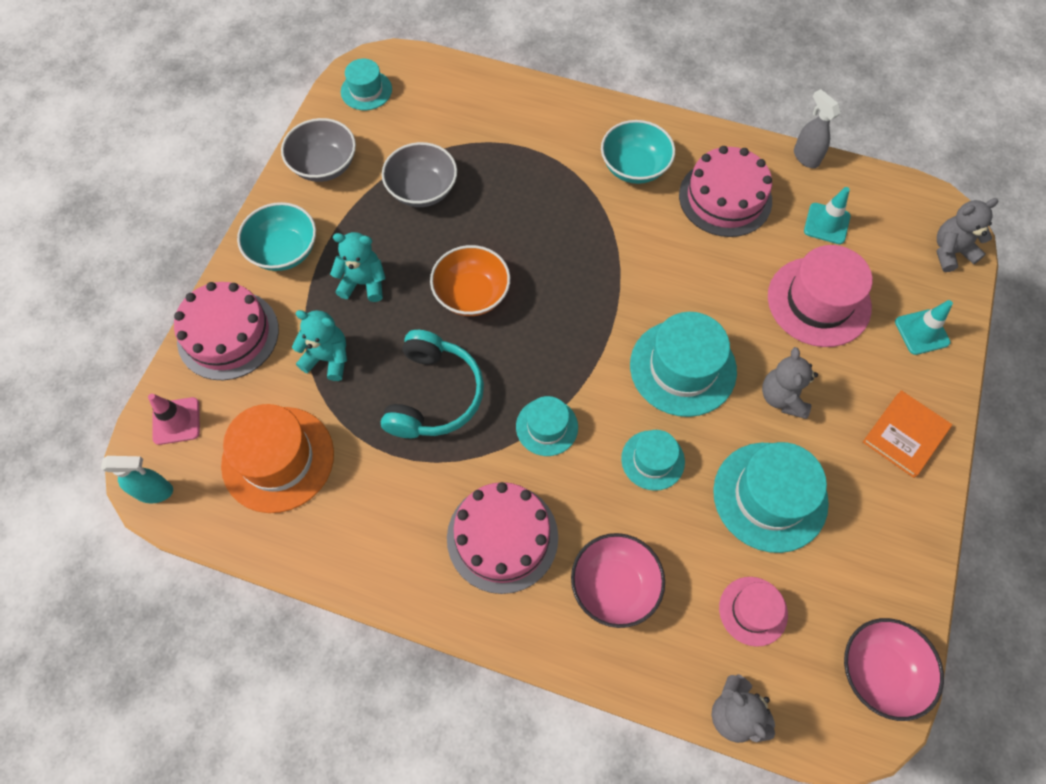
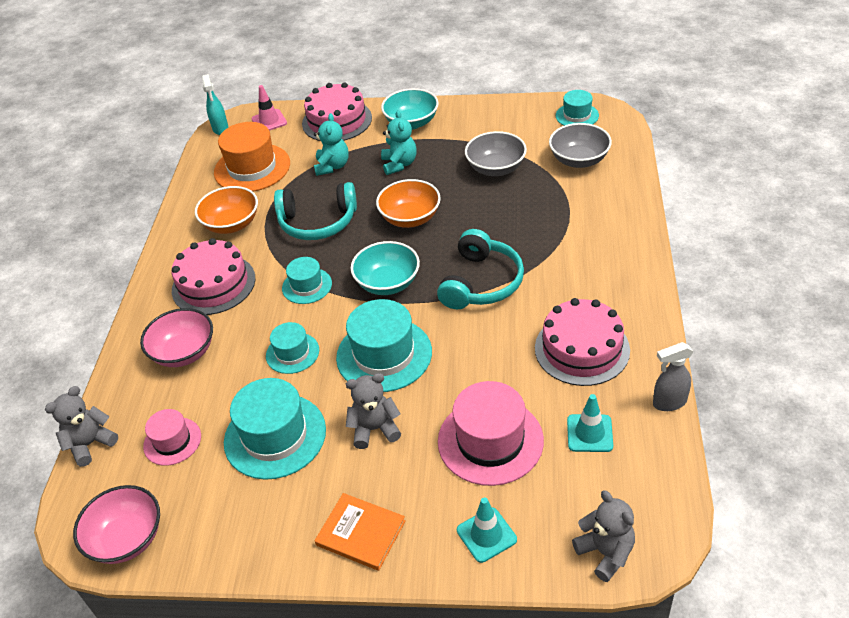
camera: 80 degrees right, 20 degrees down
grey bowl [281,118,356,182] -> grey bowl moved to [549,123,612,168]
turquoise bowl [601,120,675,184] -> turquoise bowl moved to [350,241,420,295]
grey spray bottle [794,89,841,168] -> grey spray bottle turned 150 degrees counterclockwise [653,342,693,411]
none -> orange bowl [195,186,258,234]
none -> turquoise headphones [437,229,524,309]

